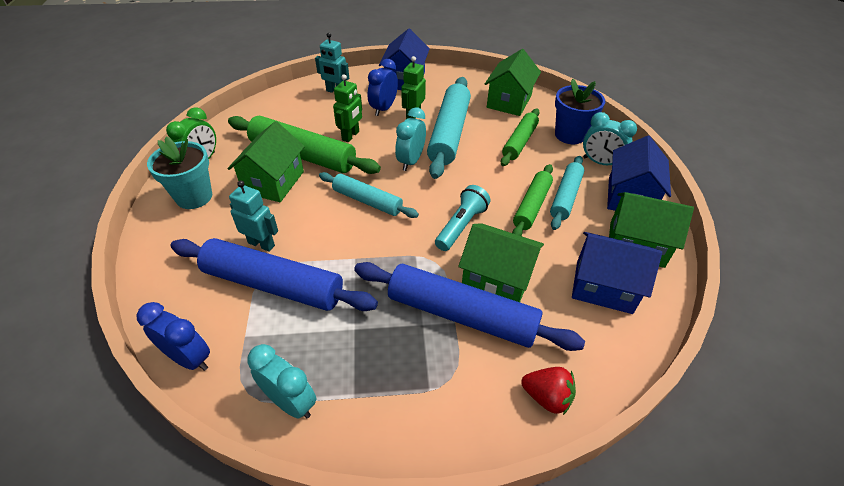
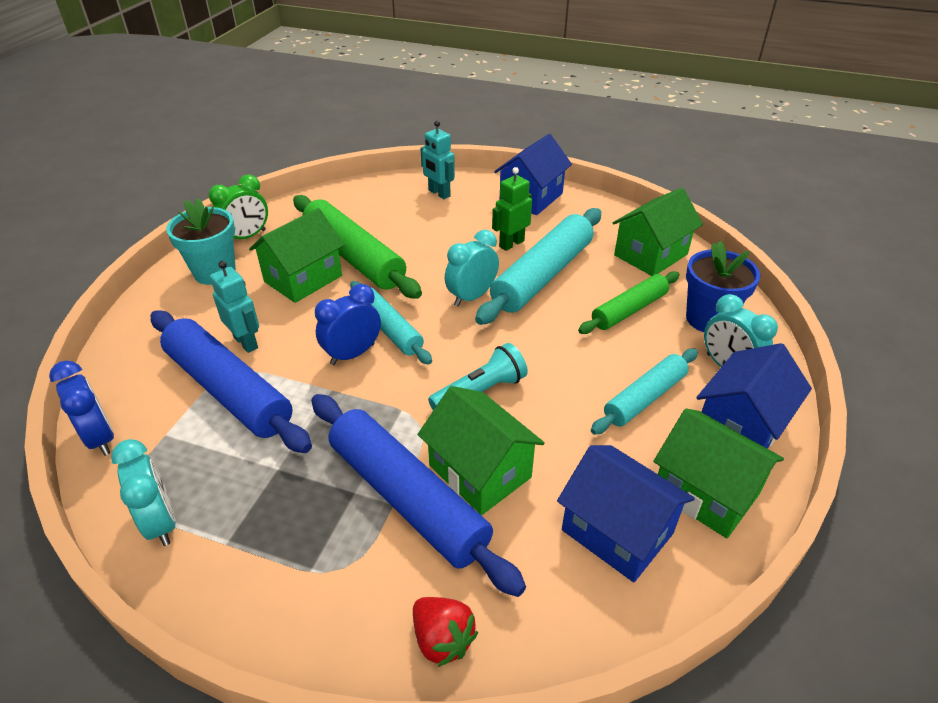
camera: 25 degrees right, 5 degrees down
green robot [333,74,362,142] -> none
blue clock [368,59,398,116] -> blue clock moved to [315,284,381,365]
green rolling pin [512,164,553,236] -> none

